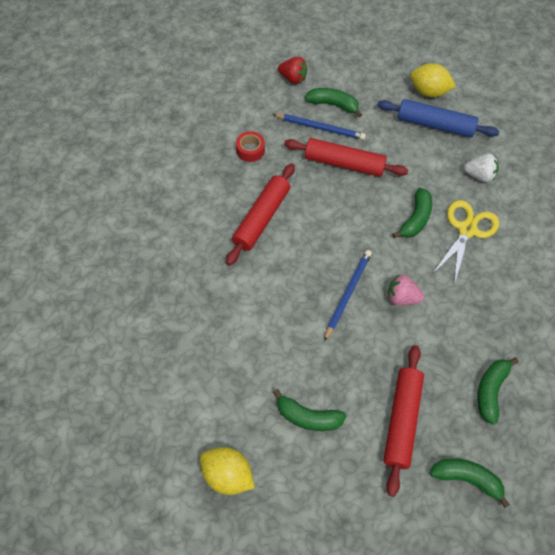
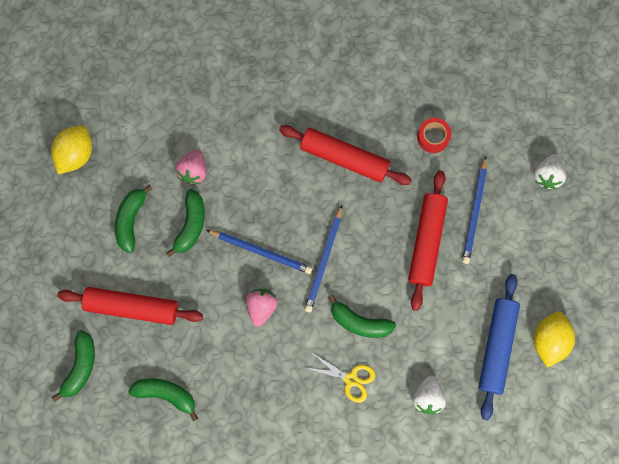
camera: 85 degrees right, 15 degrees up
red strawberry [278,57,307,84] -> white strawberry [534,154,566,189]
green banana [305,88,362,117] -> green banana moved to [166,189,205,257]
yellow scissors [433,200,499,285] -> yellow scissors [306,353,376,403], size x0.65
none -> pink strawberry [175,149,207,184]
none -> blue pencil [304,205,342,313]

